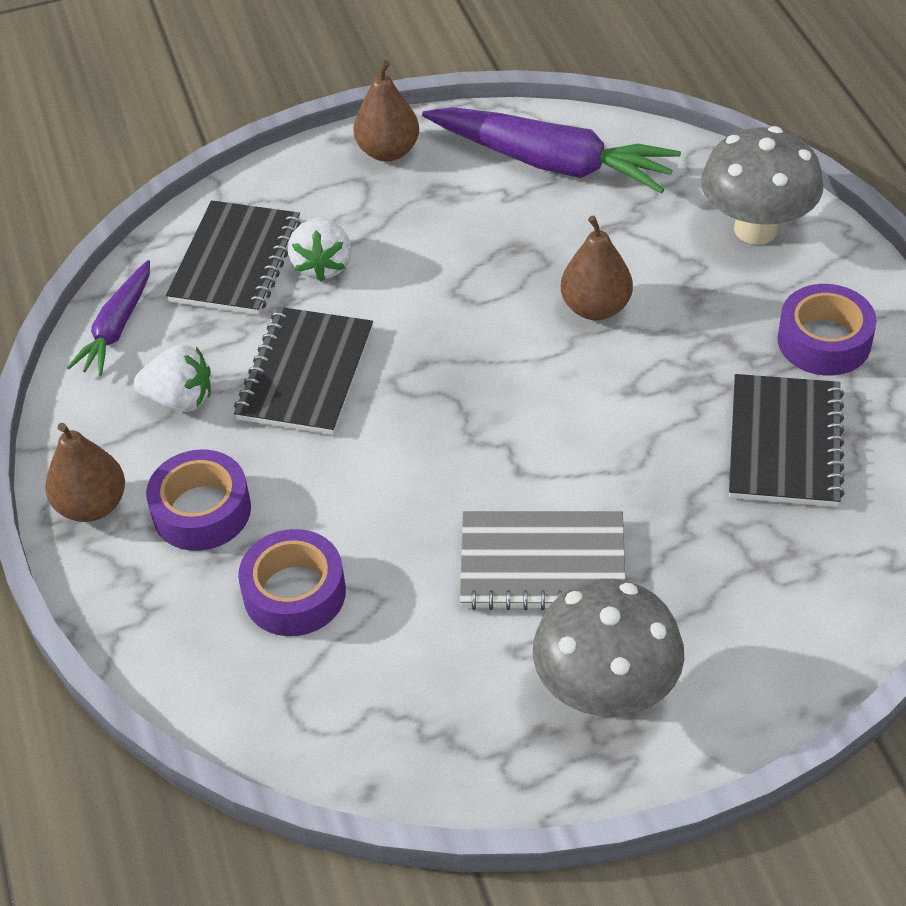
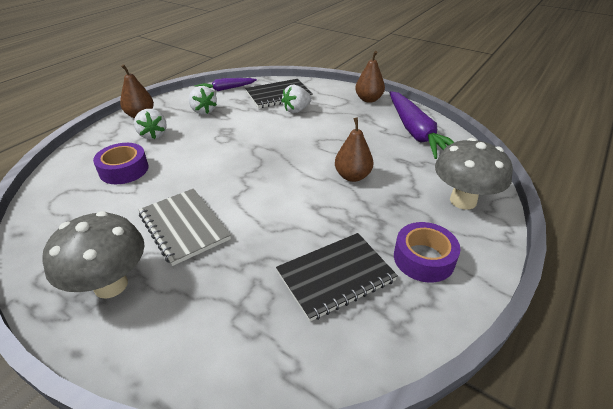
camera: 50 degrees right, 10 degrees down
purple tape [146,450,251,551] -> white strawberry [134,109,167,139]
black notebook [234,307,373,435] -> none

